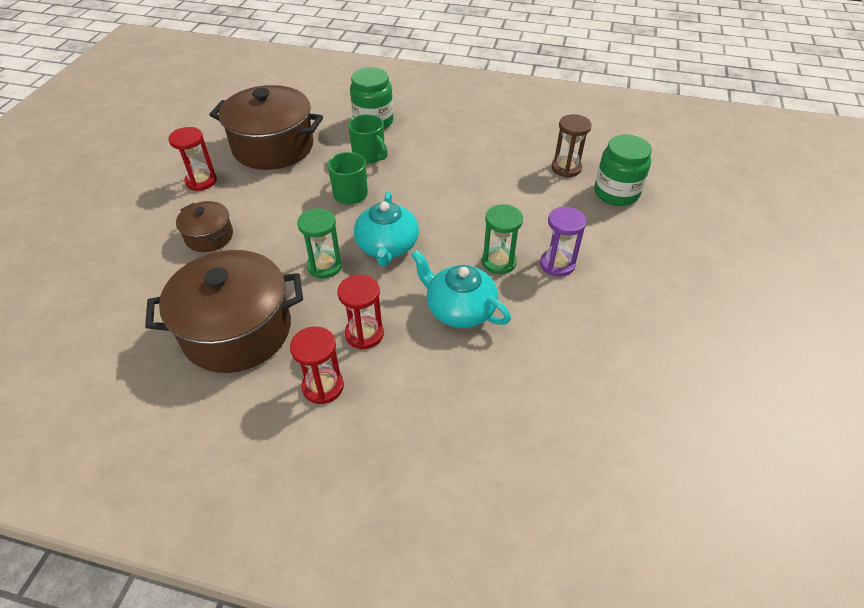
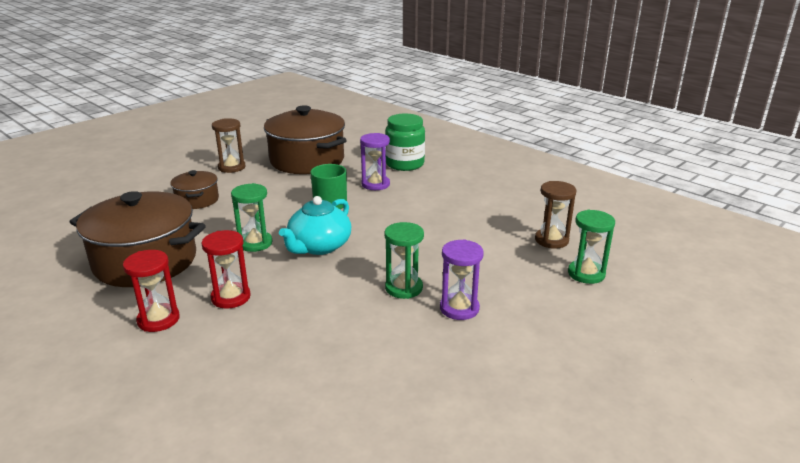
camera: 30 degrees right, 20 degrees down
red hourglass [169,127,217,191] -> brown hourglass [212,119,245,173]
green mug [348,114,388,164] -> purple hourglass [360,133,390,190]
turquoise teapot [411,250,511,328] -> none
green jar [594,134,652,206] -> green hourglass [568,210,615,284]

